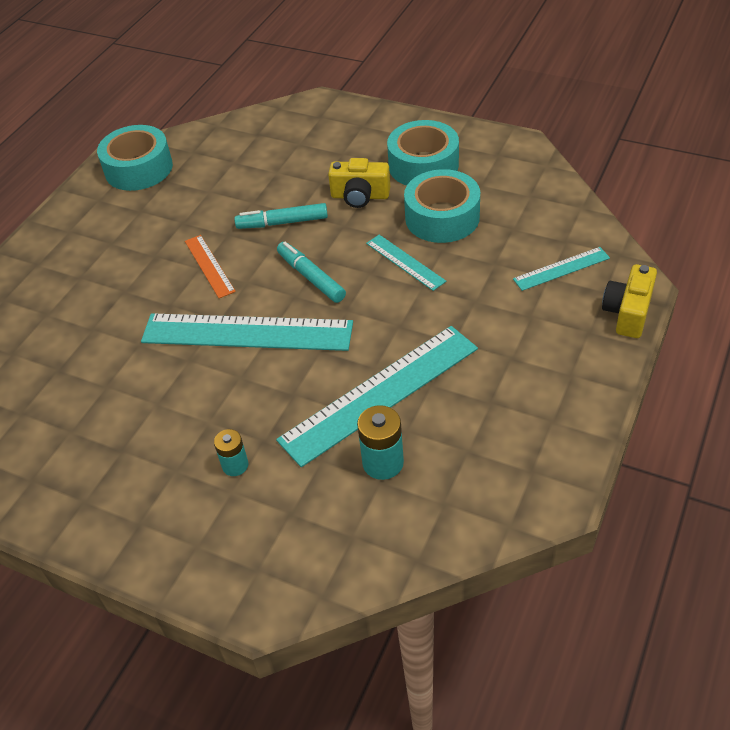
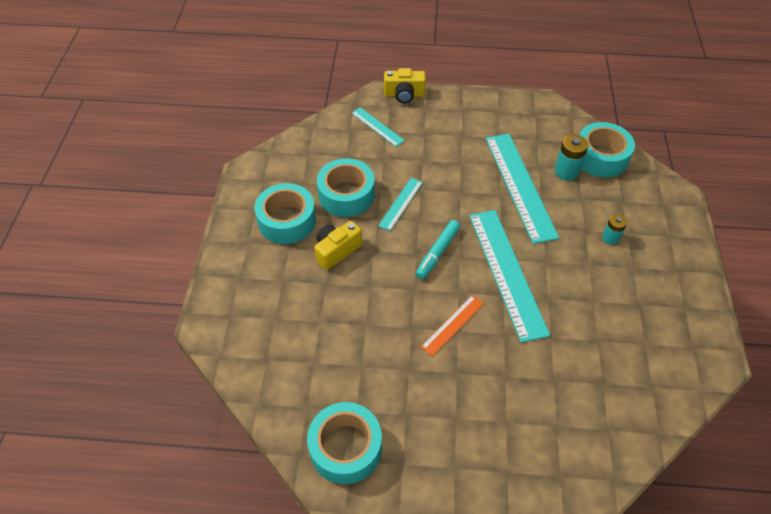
camera: 115 degrees left, 5 degrees up
turquoise marker [234,203,328,229] -> none
turquoise ruler [276,326,478,467] -> turquoise ruler turned 45 degrees clockwise [485,134,559,244]
yellow camera [328,158,390,208] -> yellow camera turned 120 degrees counterclockwise [314,221,362,270]
none -> turquoise tape [579,122,635,178]

